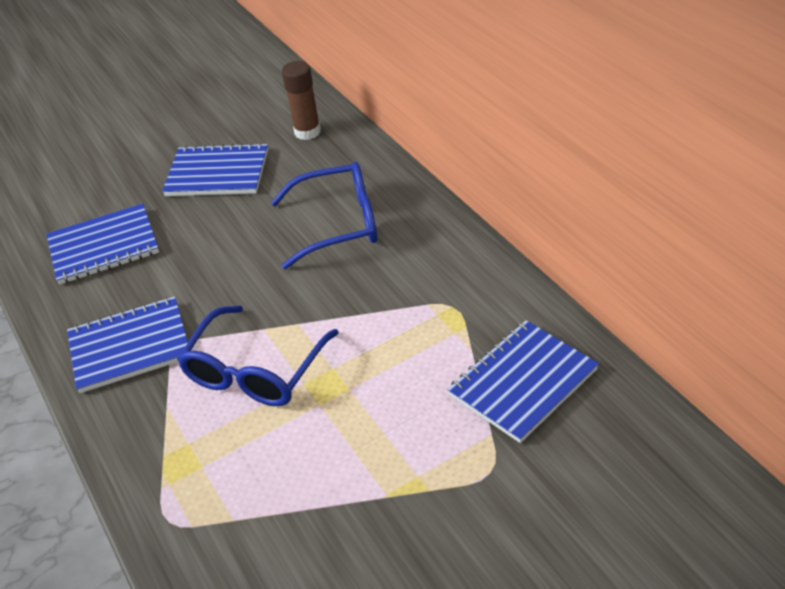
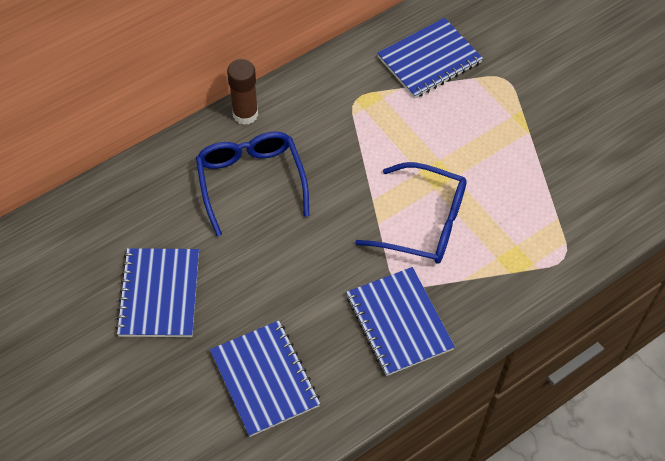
camera: 100 degrees left, 15 degrees up
brown glue stick [282,61,321,140] -> brown glue stick moved to [227,59,258,125]
blue notebook [447,320,599,443] -> blue notebook turned 75 degrees counterclockwise [377,18,483,98]

